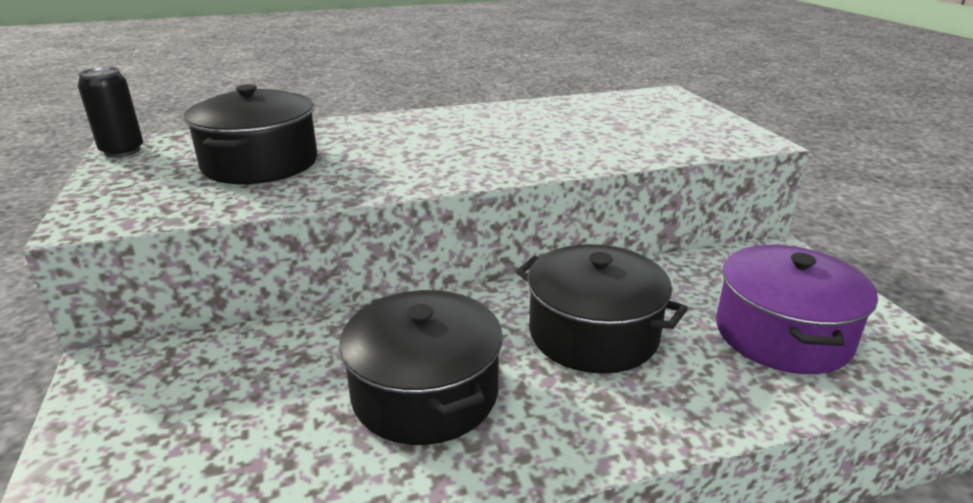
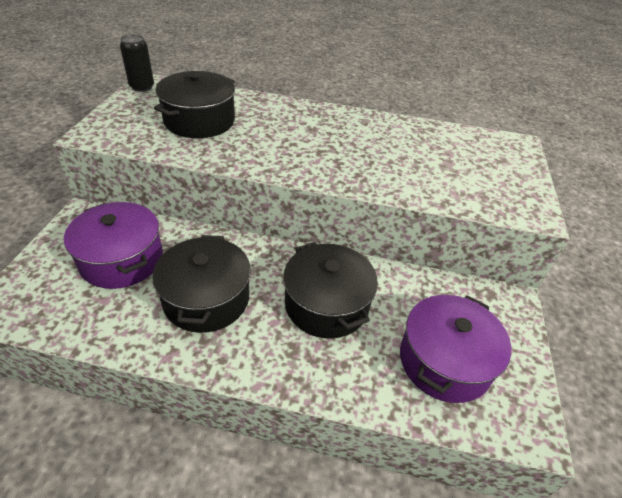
camera: 25 degrees right, 15 degrees up
none -> purple pot [64,202,163,289]

